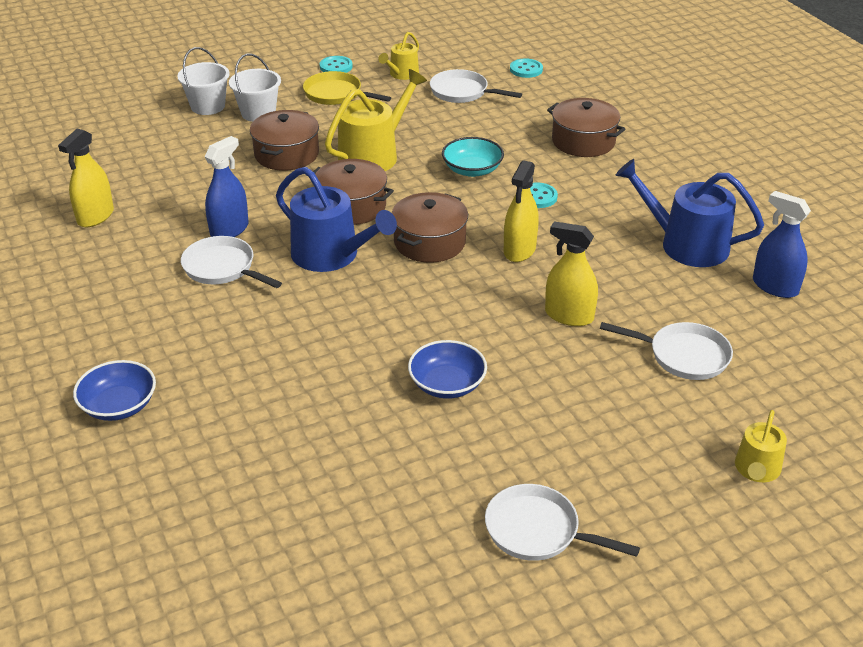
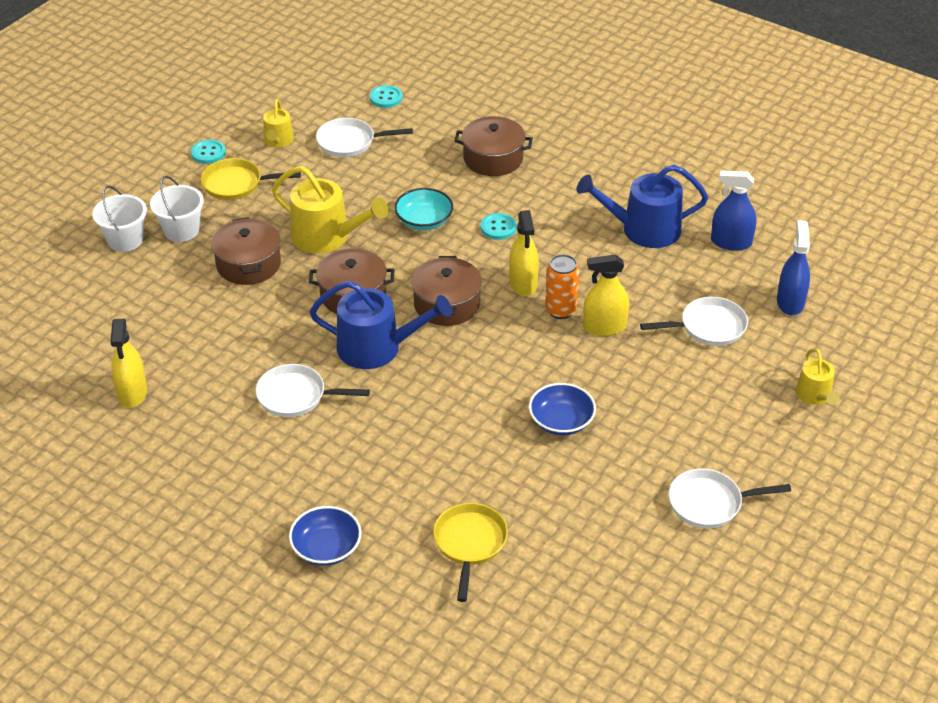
camera: 30 degrees left, 5 degrees up
blue spray bottle [205,136,249,237] -> blue spray bottle moved to [777,220,810,315]
yellow watering can [325,69,427,171] -> yellow watering can turned 105 degrees clockwise [272,166,388,253]
none -> yellow pan [433,503,508,602]
none -> orange can [545,254,579,319]

